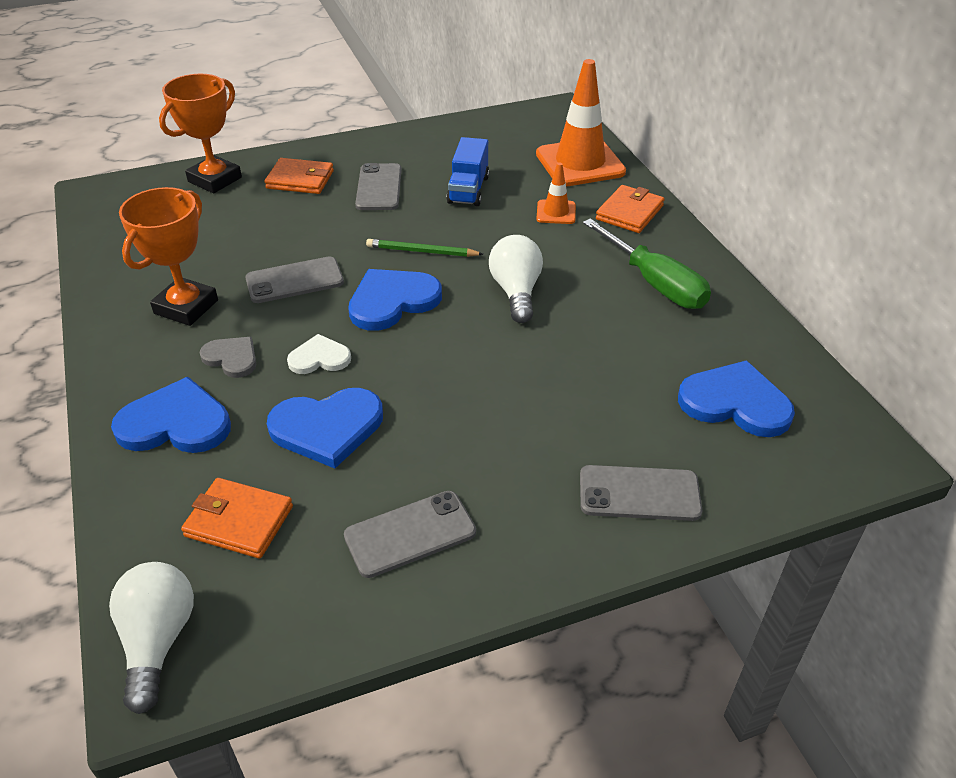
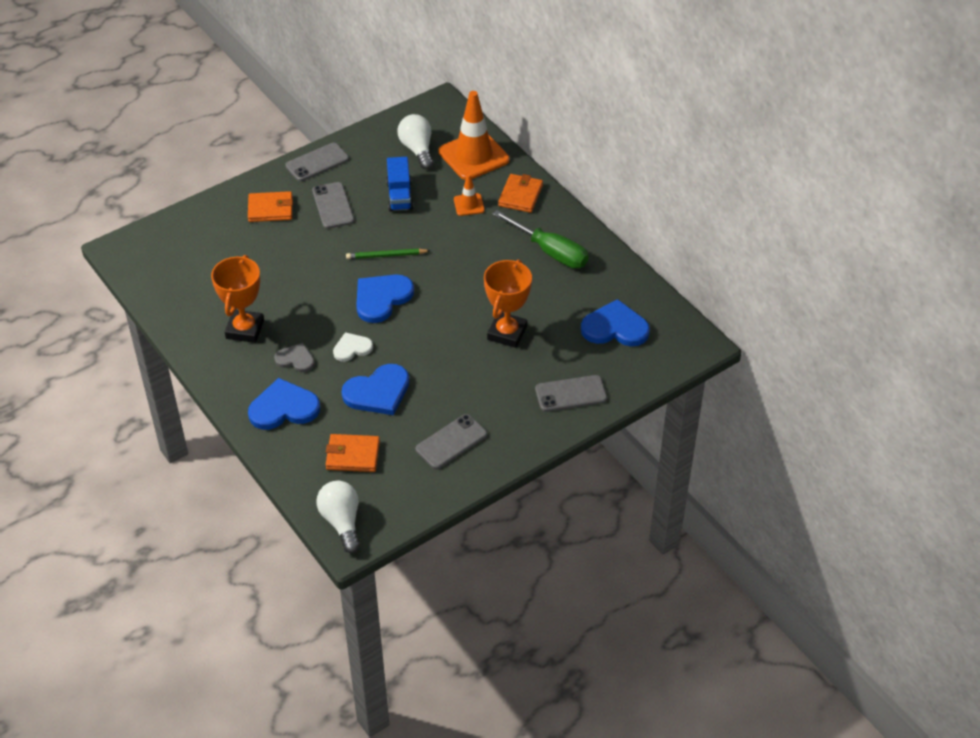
camera: 15 degrees left, 5 degrees up
orange trophy [159,74,242,193] -> orange trophy moved to [484,259,532,348]
grey phone [245,256,344,303] -> grey phone moved to [285,143,349,181]
white light bulb [489,235,543,323] -> white light bulb moved to [397,114,433,169]

